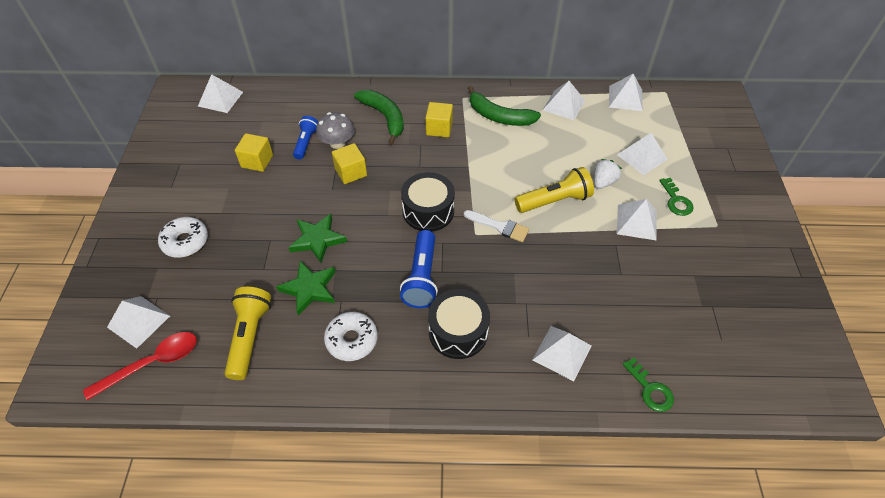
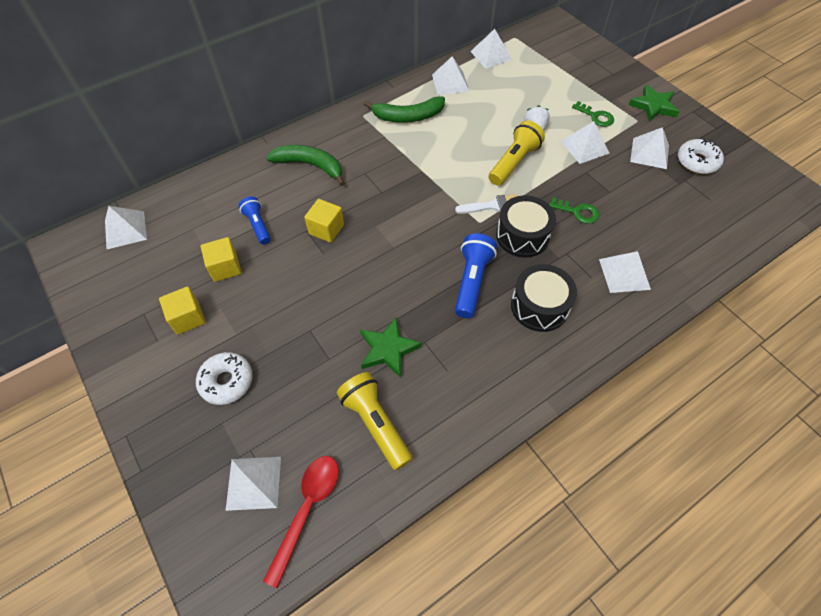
camera: 35 degrees left, 5 degrees up
green star [288,214,347,263] -> green star moved to [629,85,680,122]
grey mushroom [316,112,354,149] -> none
white donut [324,312,378,361] -> white donut moved to [678,139,724,174]
blue flashlight [400,230,438,308] -> blue flashlight turned 135 degrees counterclockwise [455,234,497,318]
black drum [401,172,455,232] -> black drum moved to [496,195,556,257]
yellow cube [425,102,453,137] -> yellow cube moved to [159,286,206,335]
white pyramid [617,133,668,175] -> white pyramid moved to [630,127,669,169]
green key [623,358,674,412] -> green key moved to [549,198,599,224]

